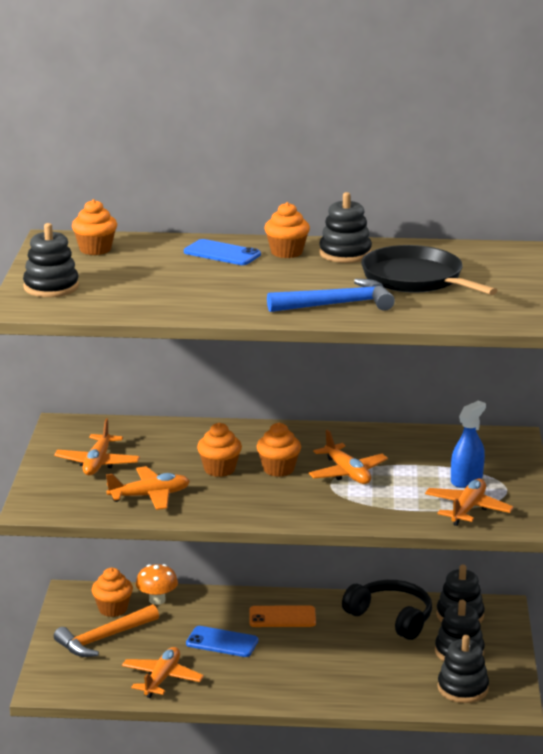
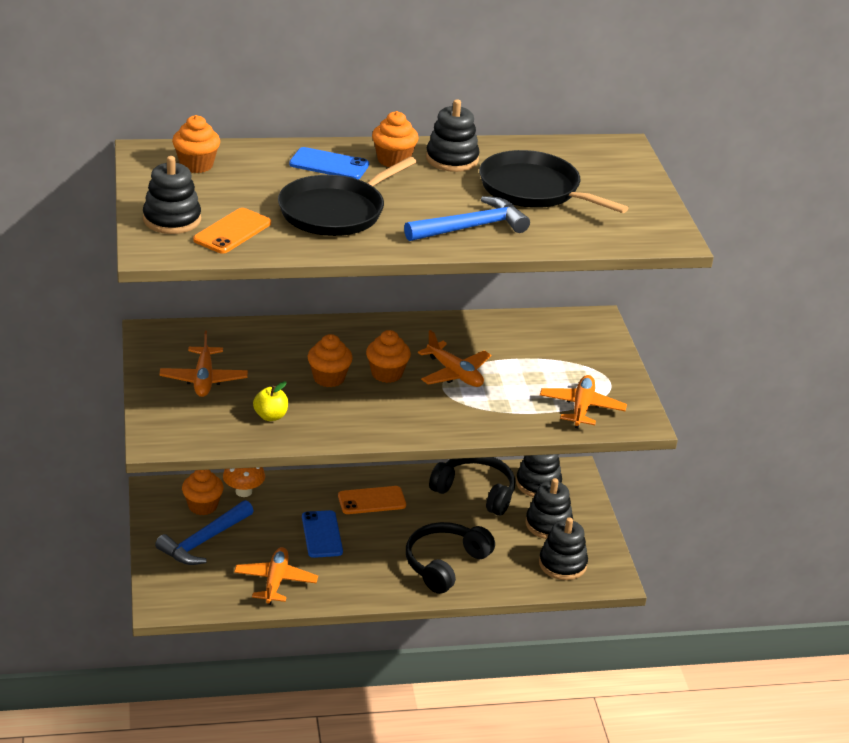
camera: 15 degrees left, 10 degrees up
orange hammer [54,604,159,657] -> blue hammer [155,500,254,565]
orange plane [106,466,190,510] -> yellow apple [253,381,288,421]
blue phone [186,626,258,657] -> blue phone turned 75 degrees clockwise [302,510,343,558]
blue spray bottle [451,401,486,488] -> none
none -> orange phone [193,208,271,253]
none -> black pan [278,157,417,236]
none -> black headphones [406,522,495,594]

